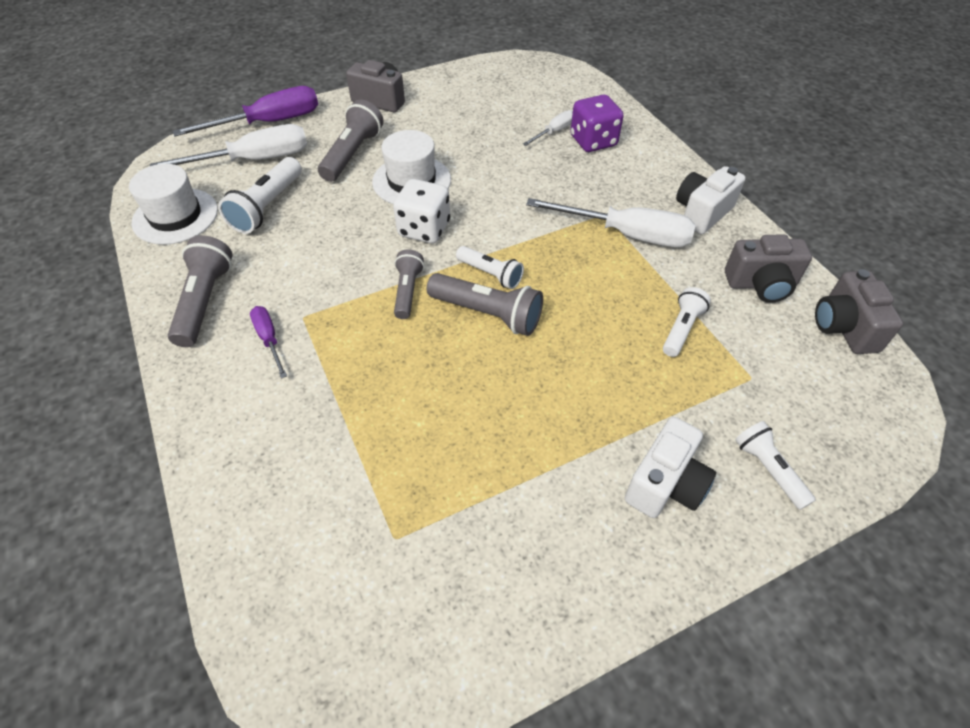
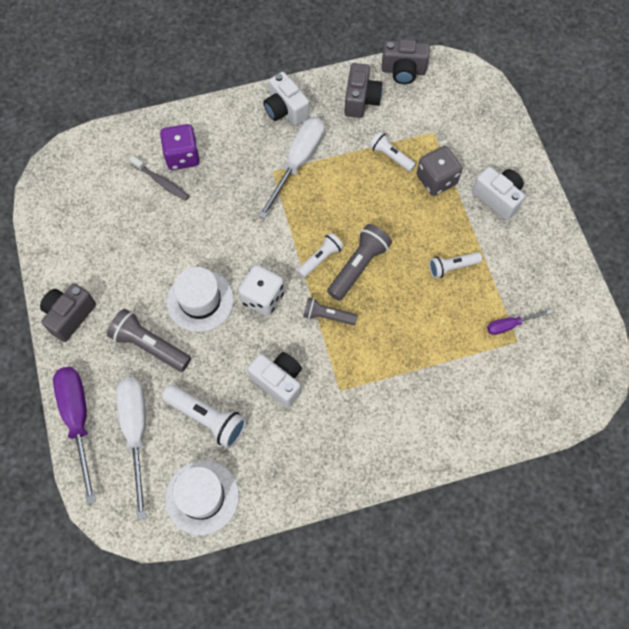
camera: 80 degrees left, 15 degrees up
grey flashlight [168,235,232,347] -> none
purple screwdriver [250,306,287,379] -> purple screwdriver moved to [487,310,551,335]
white screwdriver [523,110,573,146] -> grey toothbrush [129,156,190,201]
white flashlight [735,421,816,510] -> white flashlight moved to [429,252,482,278]
none -> white camera [247,352,302,408]
none -> grey dice [417,146,462,196]

